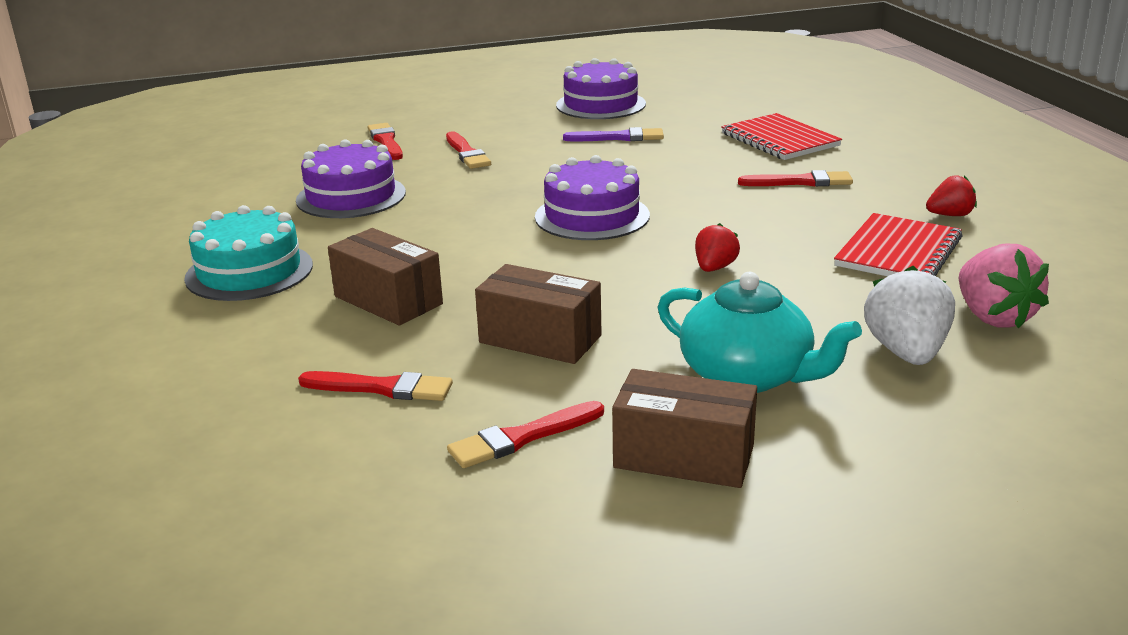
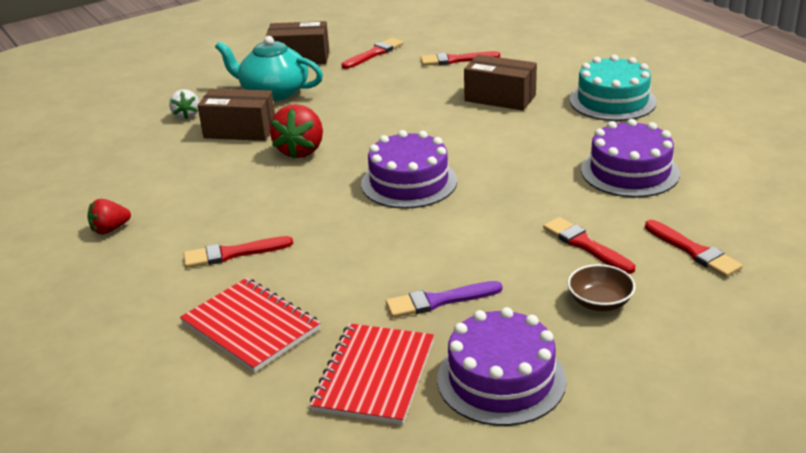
camera: 165 degrees right, 5 degrees up
brown box [475,264,602,364] -> brown box moved to [197,89,275,141]
red strawberry [695,223,740,272] -> red strawberry [270,104,323,159], size x1.67
red notebook [834,213,962,276] -> red notebook moved to [310,323,434,425]
white strawberry [864,266,955,365] -> white strawberry [169,89,199,119], size x0.60
pink strawberry [959,244,1049,329] -> none
none -> brown bowl [568,264,636,311]

